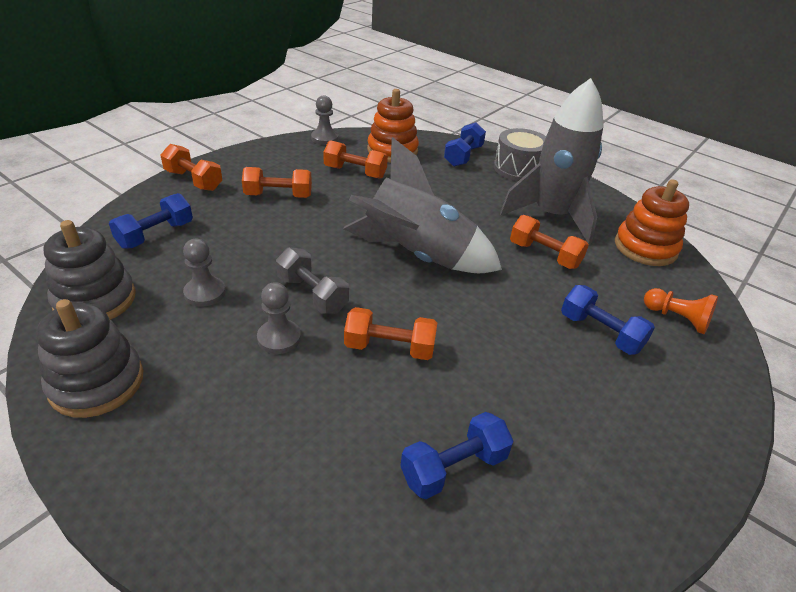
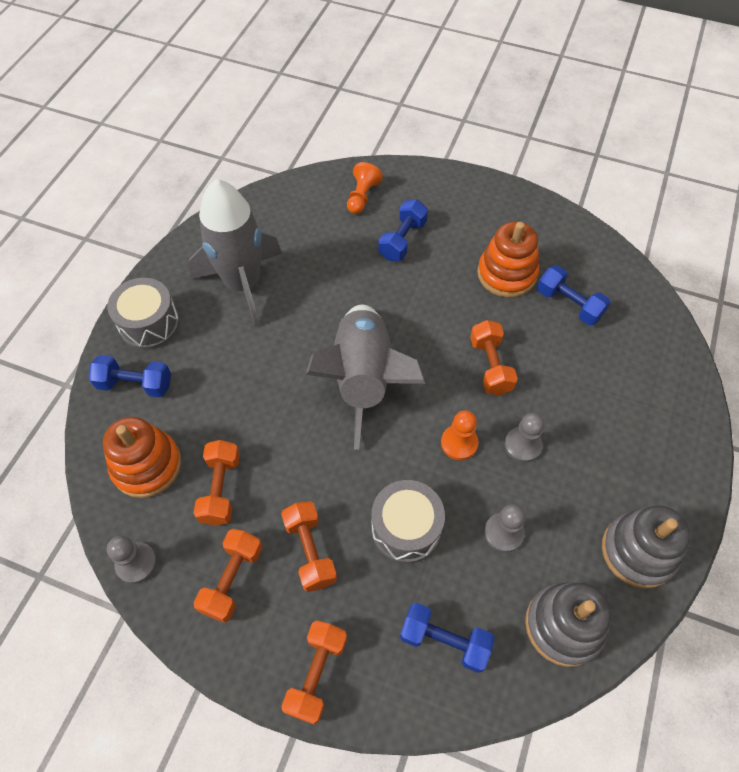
camera: 105 degrees left, 20 degrees up
grey dumbbell [276,247,349,314] -> orange pawn [441,410,478,460]
orange dumbbell [510,215,589,269] -> orange dumbbell moved to [194,529,263,623]
orange stacking toy [615,179,689,266] -> orange stacking toy moved to [477,222,539,298]
none -> grey drum [371,480,445,563]

